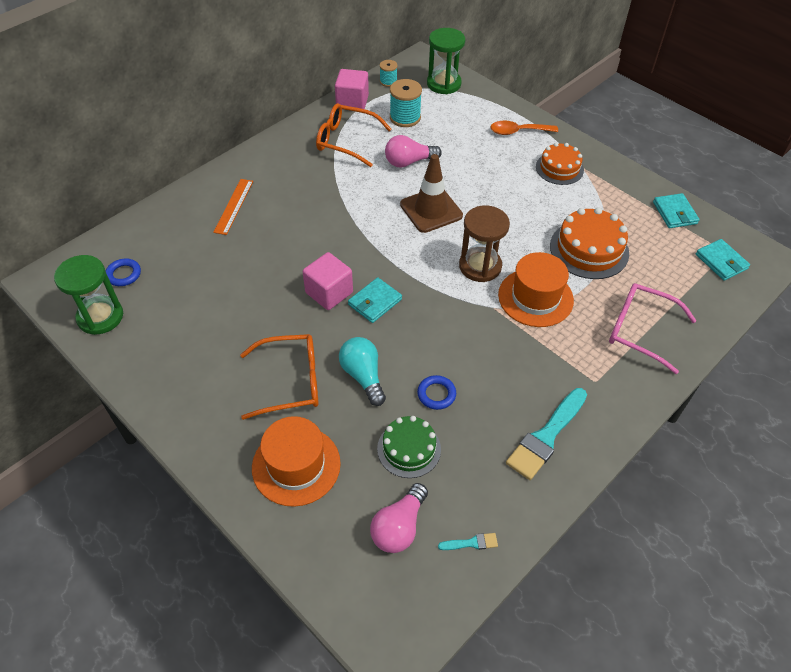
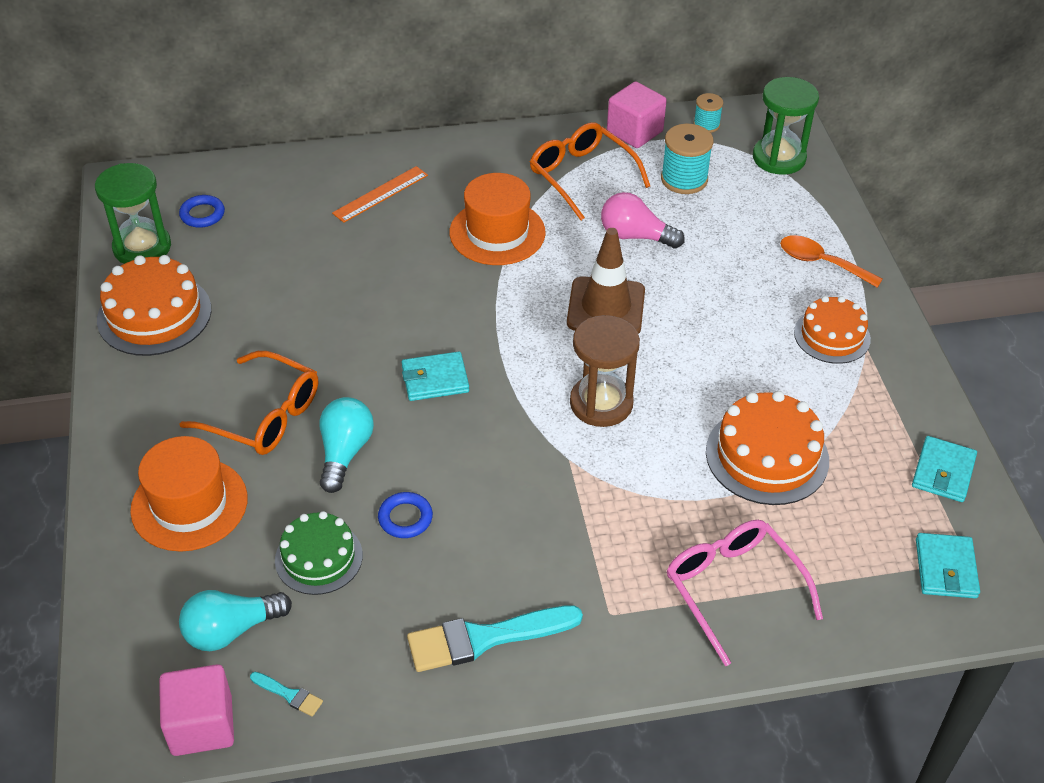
camera: 35 degrees right, 5 degrees down
pink cube [303,252,353,310] -> pink cube moved to [159,664,234,756]
pink light bulb [370,483,428,553] -> turquoise light bulb [179,590,292,651]
orange hat [498,252,574,327] -> orange hat moved to [449,173,546,265]
none -> orange cake [97,255,211,356]

